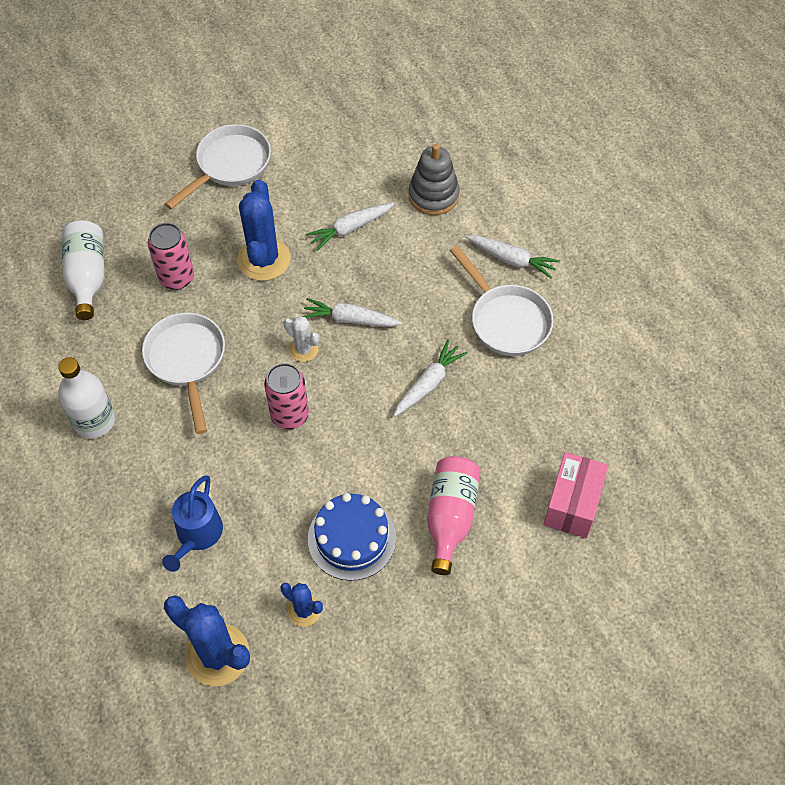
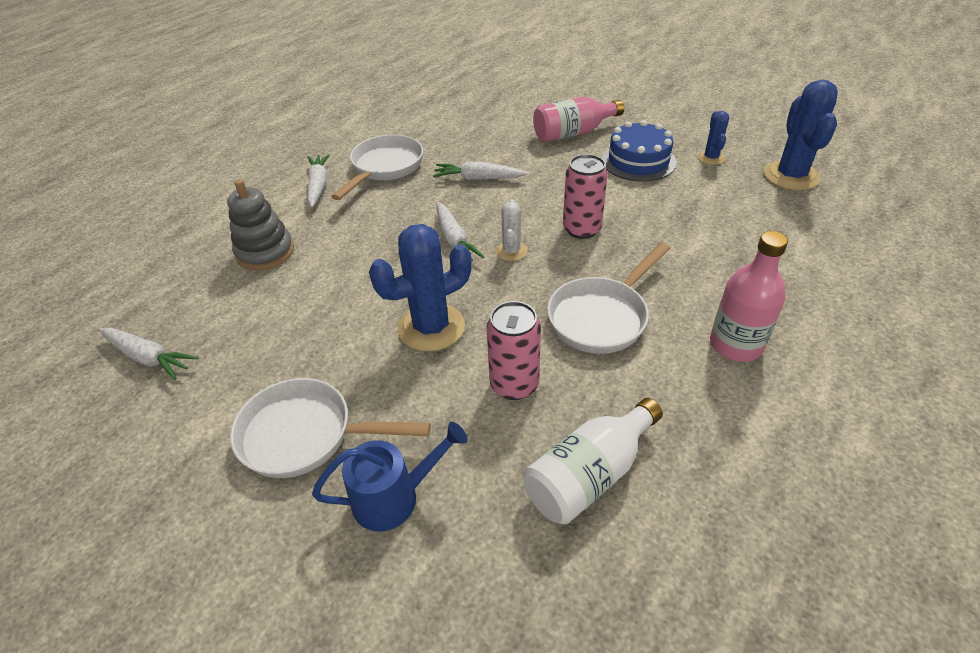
camera: 120 degrees left, 15 degrees down
white bottle [58,357,115,439] -> pink bottle [710,231,788,362]
blue watering can [162,476,223,572] -> blue watering can moved to [312,422,468,531]
white carrot [306,203,394,251] -> white carrot moved to [98,328,198,380]
pink box [543,452,608,538] -> none

